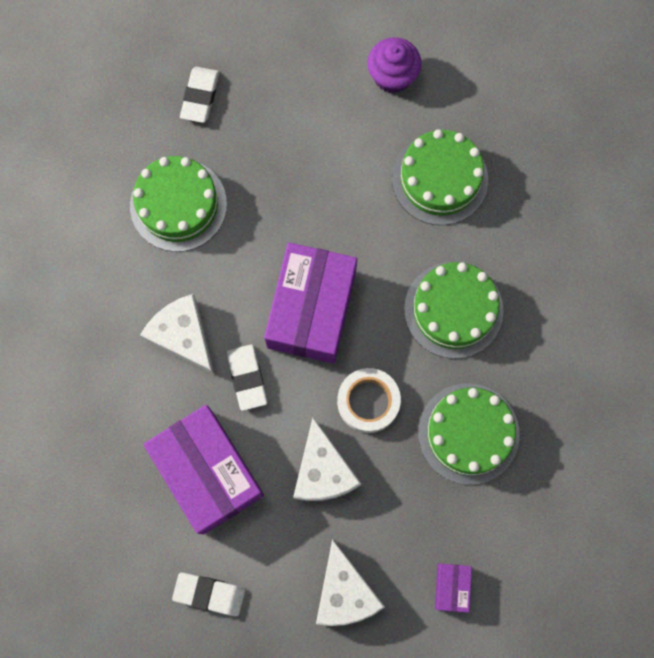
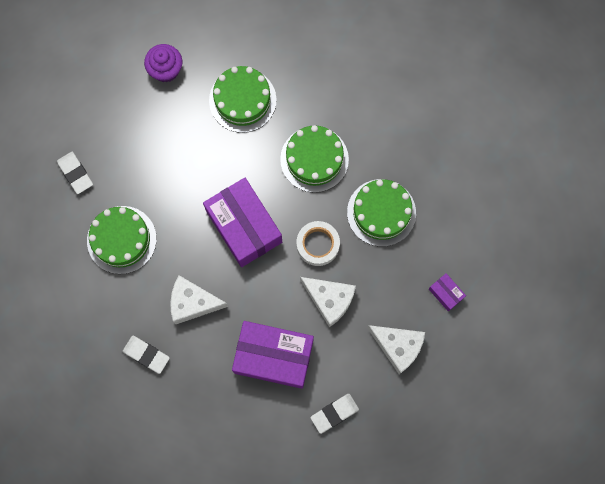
camera: 45 degrees left, 0 degrees up
white eraser [227,344,267,411] -> white eraser moved to [123,336,170,374]

